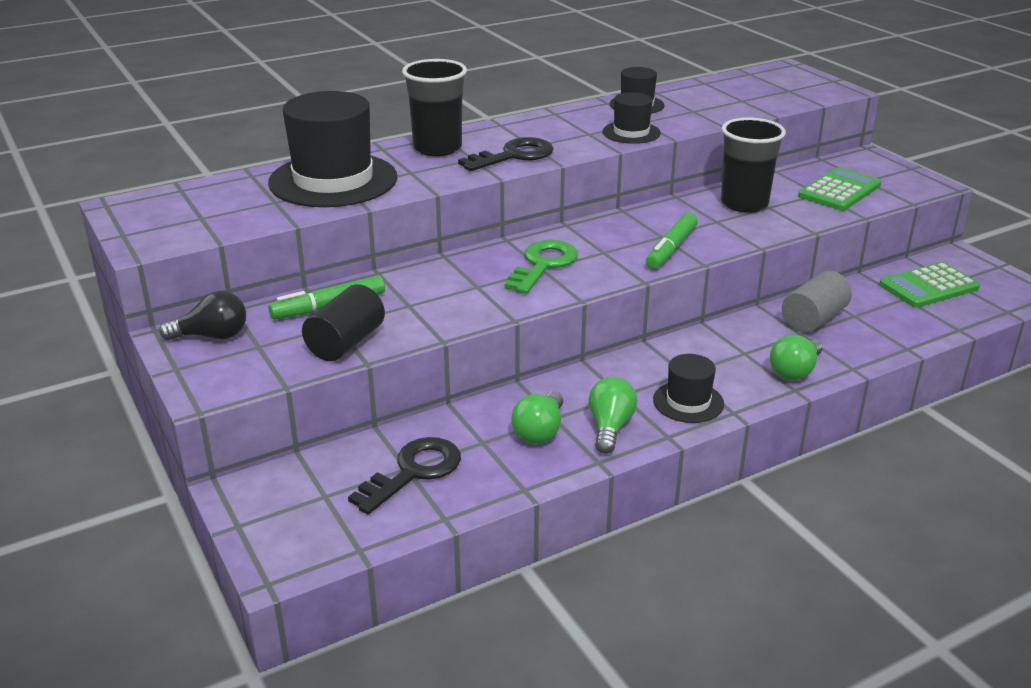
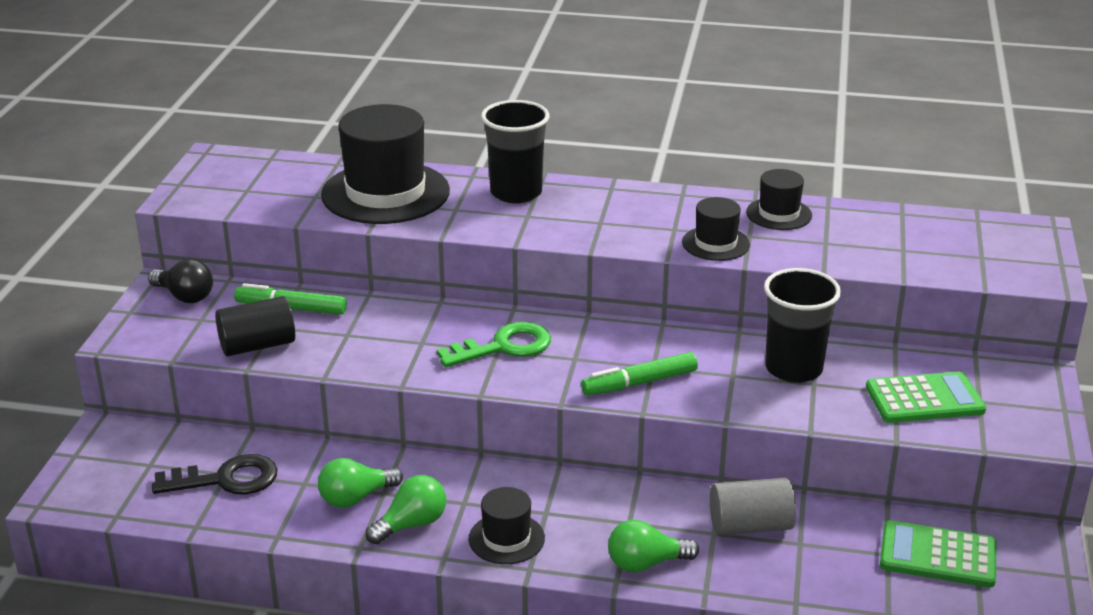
camera: 40 degrees right, 0 degrees up
black key [458,137,554,171] -> none

